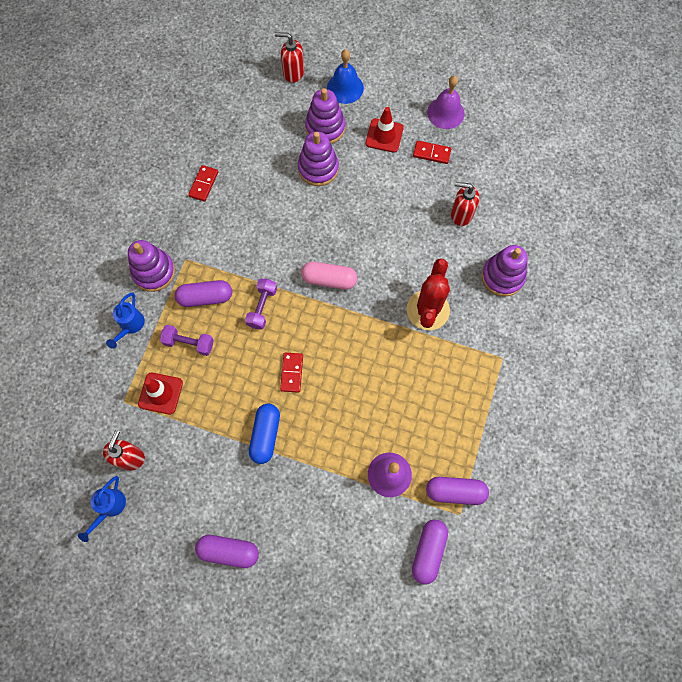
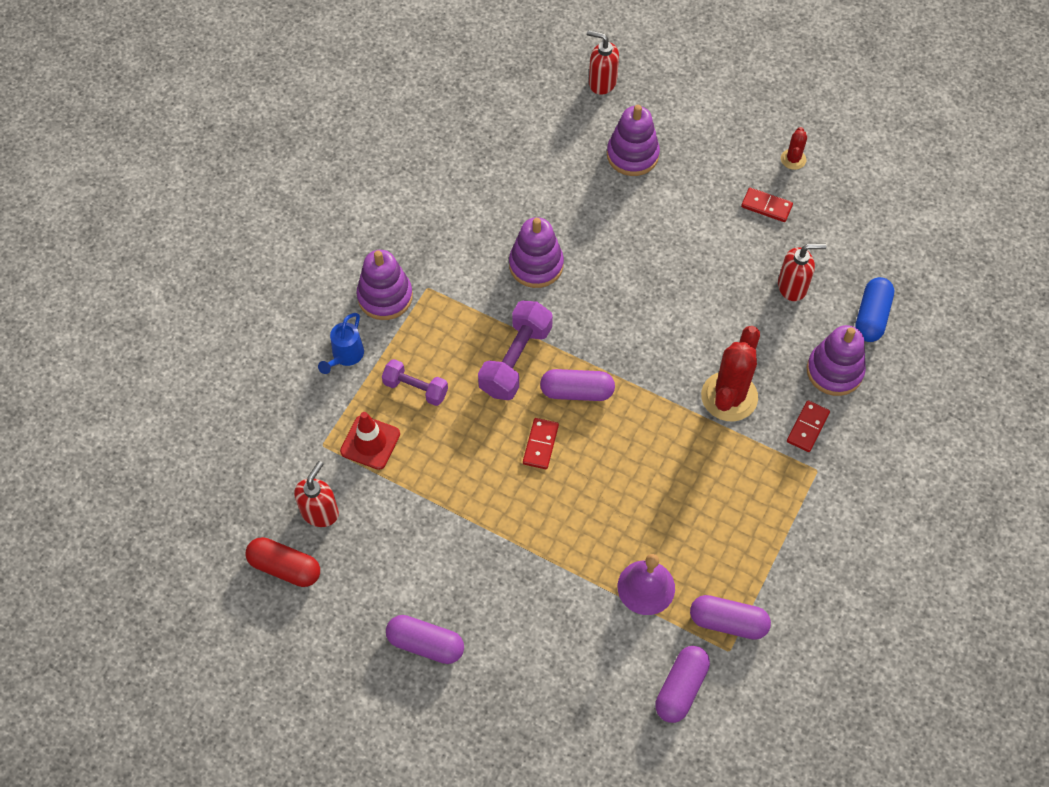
camera: 10 degrees right, 10 degrees down
blue watering can [78,476,126,542] -> red capsule [246,537,320,587]
purple capsule [175,280,232,307] -> purple capsule moved to [540,369,615,401]
red domino [188,165,218,202] -> red domino moved to [787,400,830,452]
purple dumbbell [245,279,277,329] -> purple dumbbell [478,301,553,400], size x1.59
blue capsule [249,403,280,464] -> blue capsule moved to [855,277,894,342]
purple stacking toy [298,131,339,186] -> purple stacking toy moved to [509,217,564,288]
pink capsule [301,262,357,290] -> none
blue bell [327,49,364,104] -> none
red traffic cone [366,107,404,153] -> none
purple bell [427,76,465,129] -> red cactus [781,127,807,170]
red soap dispenser [451,182,479,226] -> red soap dispenser turned 150 degrees clockwise [778,243,827,301]

